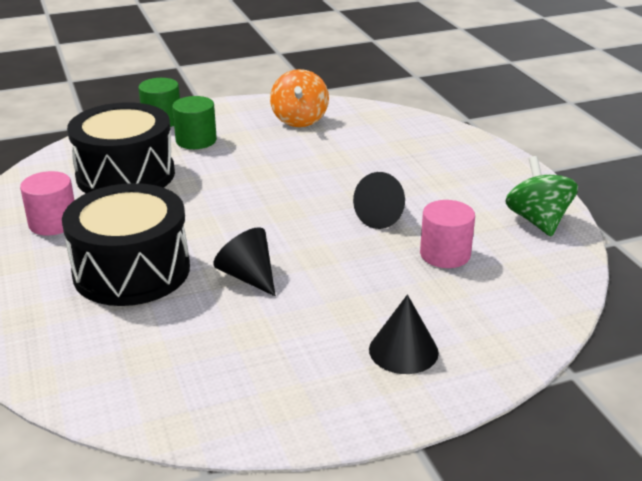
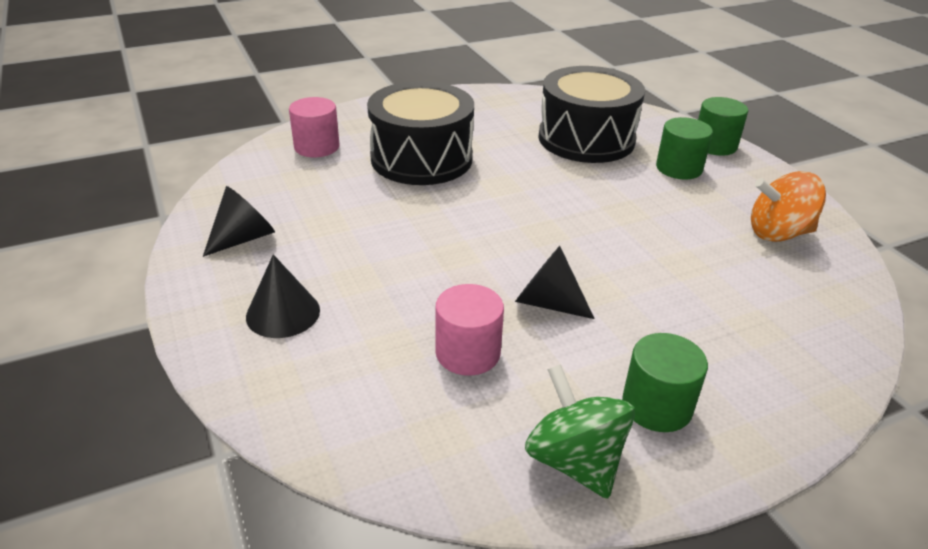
camera: 85 degrees right, 5 degrees up
pink cylinder [20,171,74,235] -> pink cylinder moved to [289,97,339,157]
black cone [213,227,276,296] -> black cone moved to [203,186,275,257]
green spinning top [505,156,578,236] -> green spinning top turned 105 degrees counterclockwise [525,364,635,499]
none -> green cylinder [622,333,708,432]

